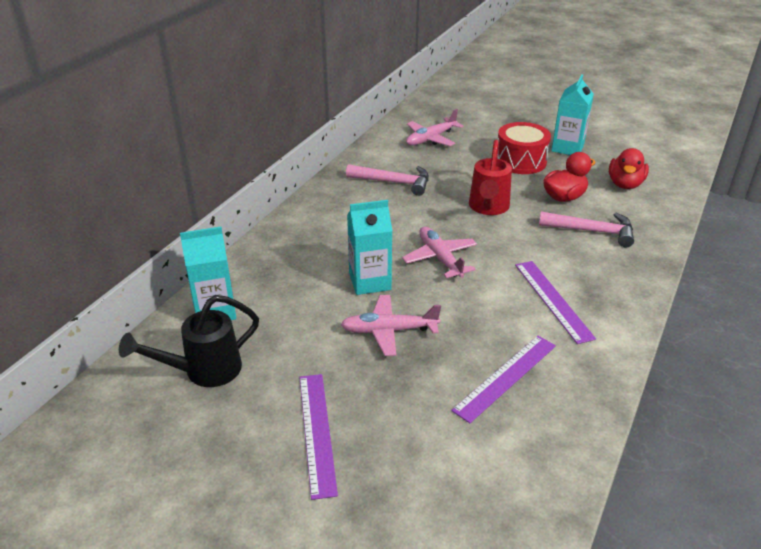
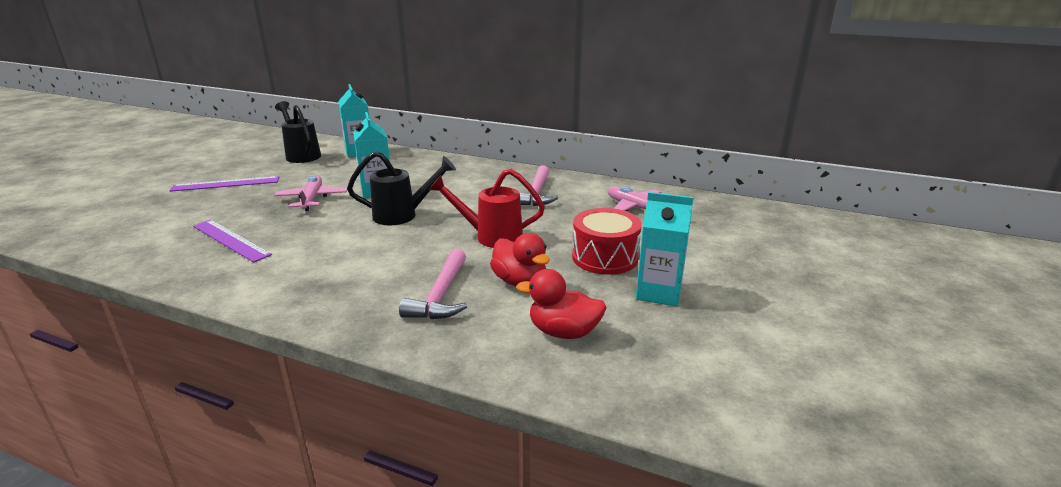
camera: 85 degrees right, 10 degrees down
pink plane [402,227,477,278] -> black watering can [347,151,456,225]
purple ruler [515,261,596,344] -> none

